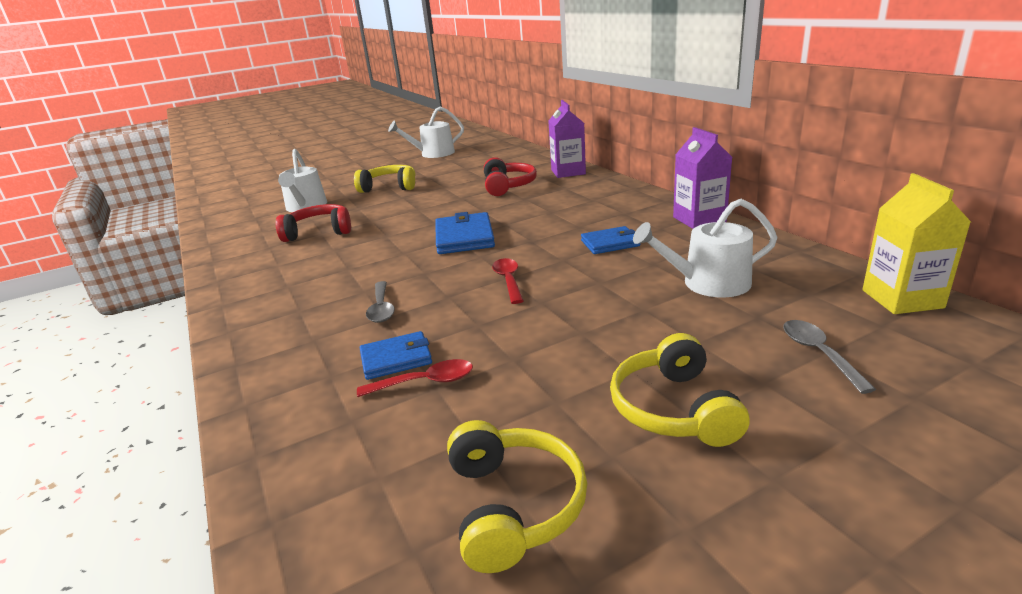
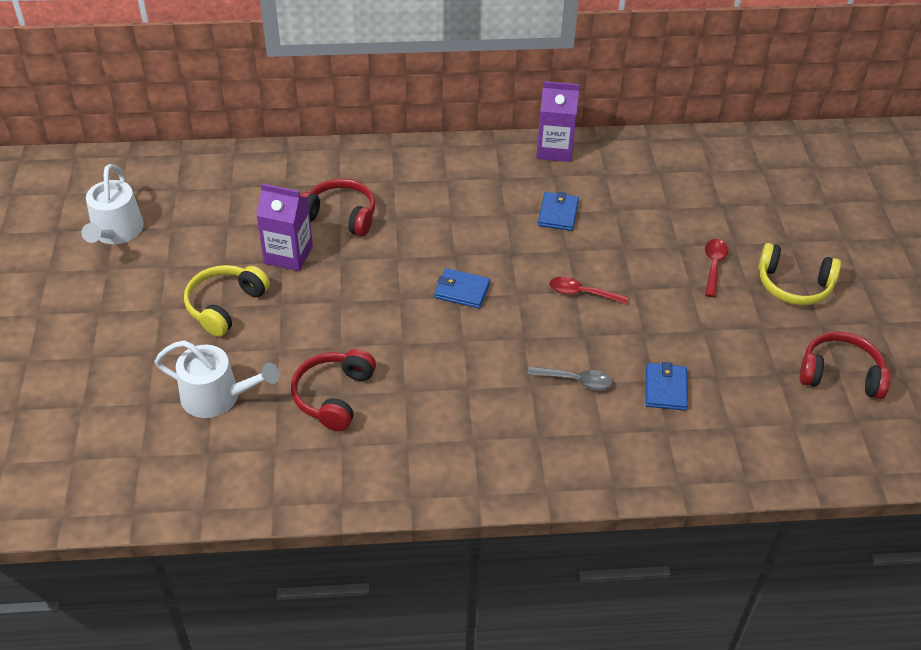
camera: 70 degrees left, 20 degrees up
red spoon [357,359,473,397] -> red spoon moved to [705,239,728,297]
blue wallet [435,212,495,254] -> blue wallet [434,268,491,308], size x0.64
yellow headphones [447,420,587,573] -> red headphones [800,331,891,399]
purple carton [548,100,586,178] -> purple carton moved to [256,183,313,271]
white watering can [633,199,778,297] -> none
grey spoon [783,320,876,394] -> none
yellow carton [862,173,971,314] -> none

